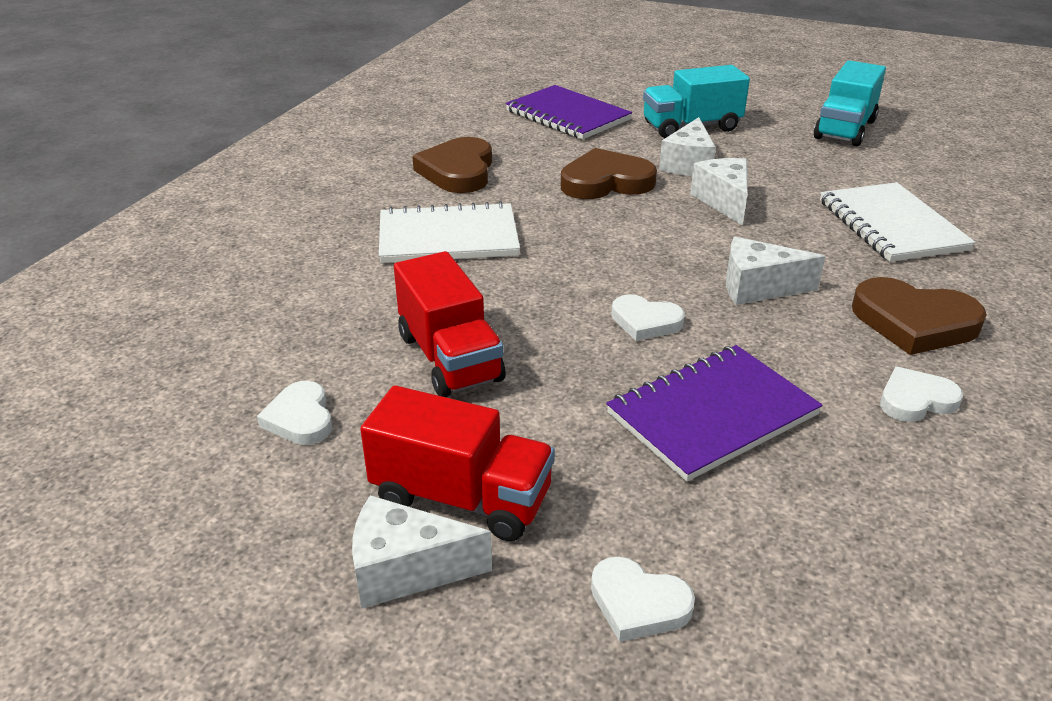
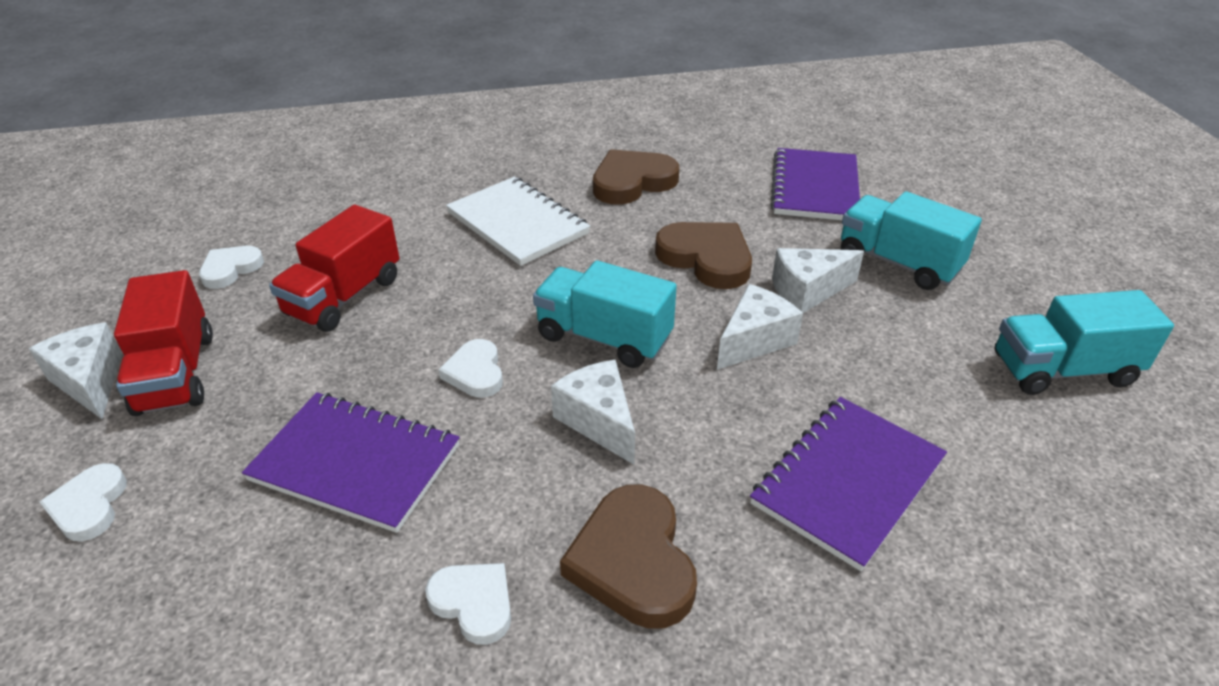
camera: 55 degrees right, 5 degrees up
white notebook [820,182,975,262] -> purple notebook [750,397,947,571]
none -> turquoise truck [533,260,677,368]

